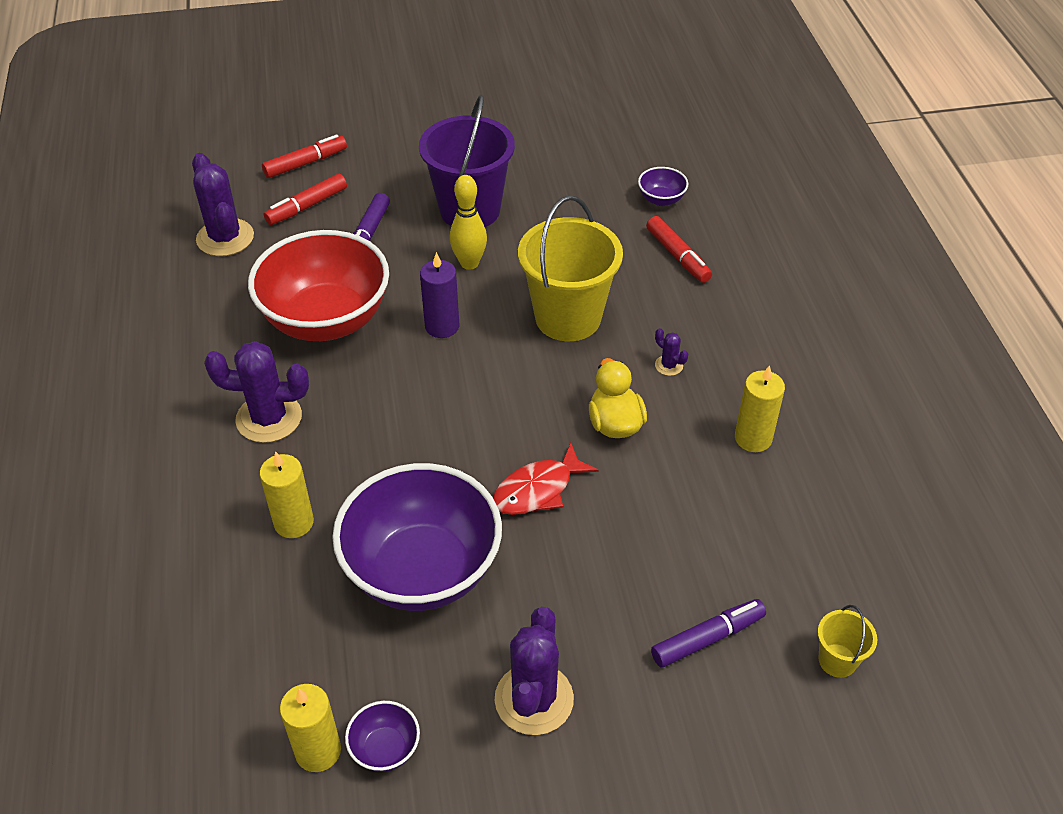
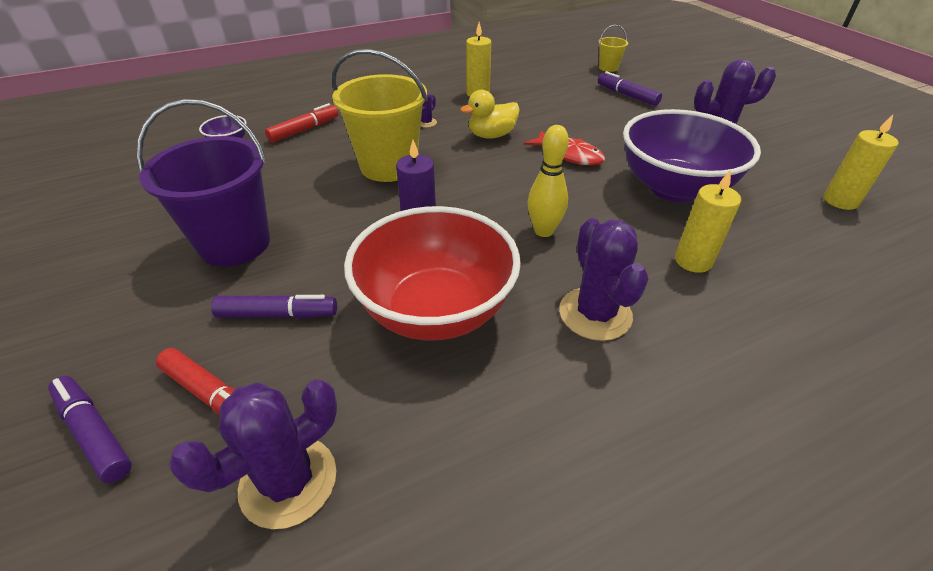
camera: 105 degrees left, 5 degrees down
red marker [262,135,347,178] -> purple marker [48,376,132,483]
purple bowl [345,701,420,772] -> none
yellow bowling pin [450,175,487,270] -> yellow bowling pin moved to [528,125,569,237]

